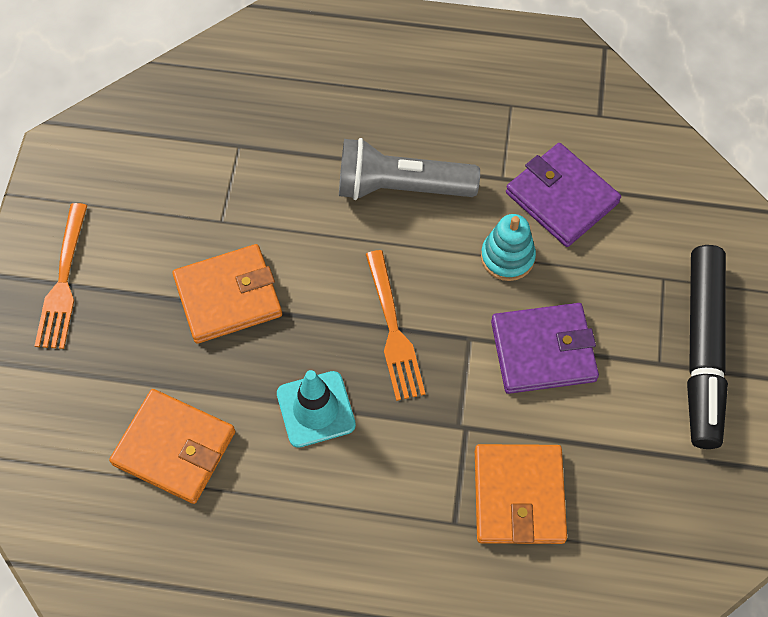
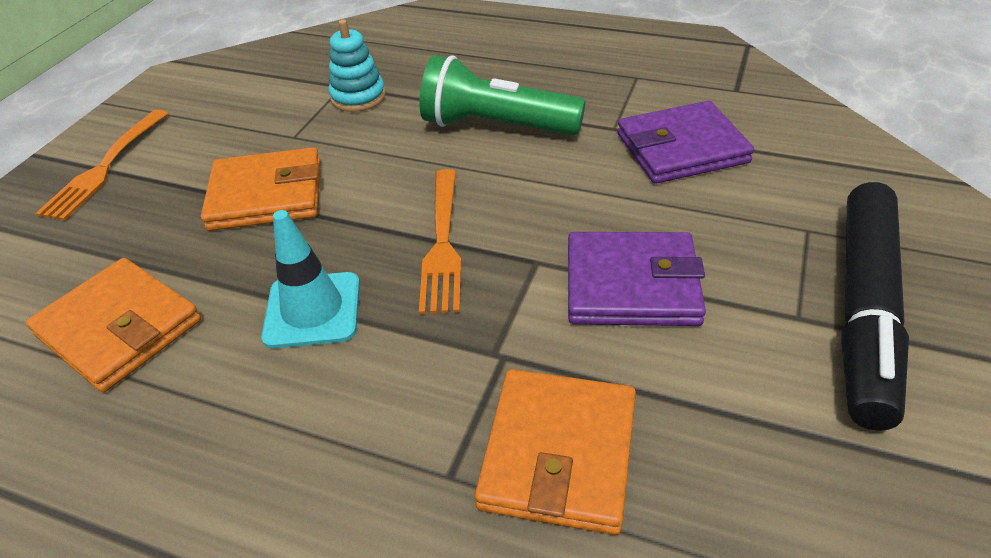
camera: 15 degrees right, 20 degrees down
grey flashlight [339,138,480,200] -> green flashlight [419,55,586,135]
turquoise stacking toy [481,214,536,281] -> turquoise stacking toy moved to [328,19,386,112]
purple wallet [506,143,621,247] -> purple wallet turned 75 degrees counterclockwise [617,101,754,184]

